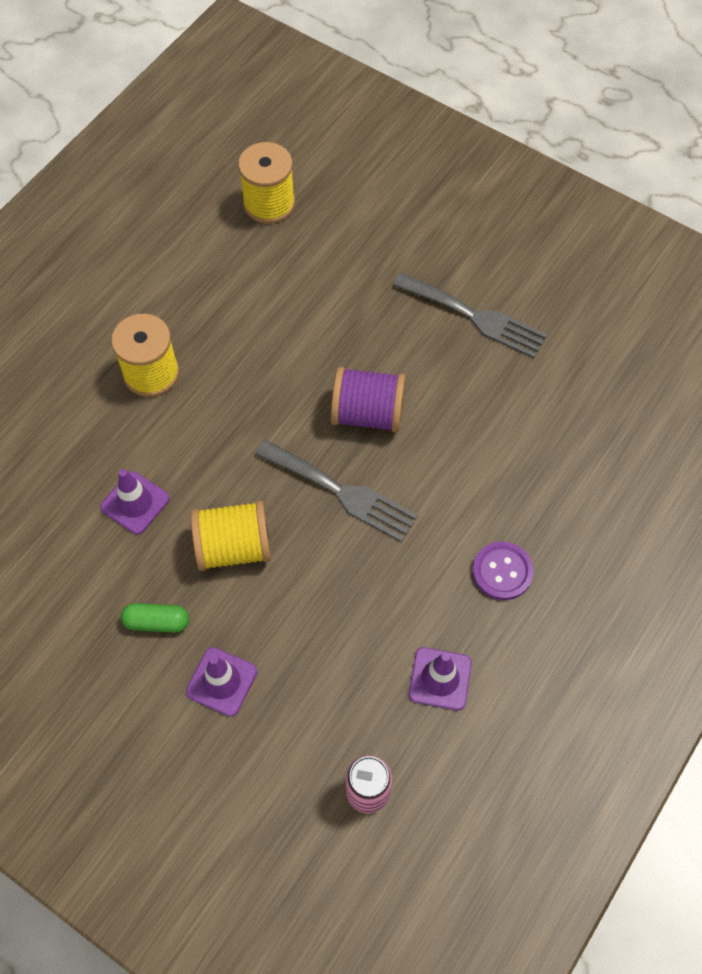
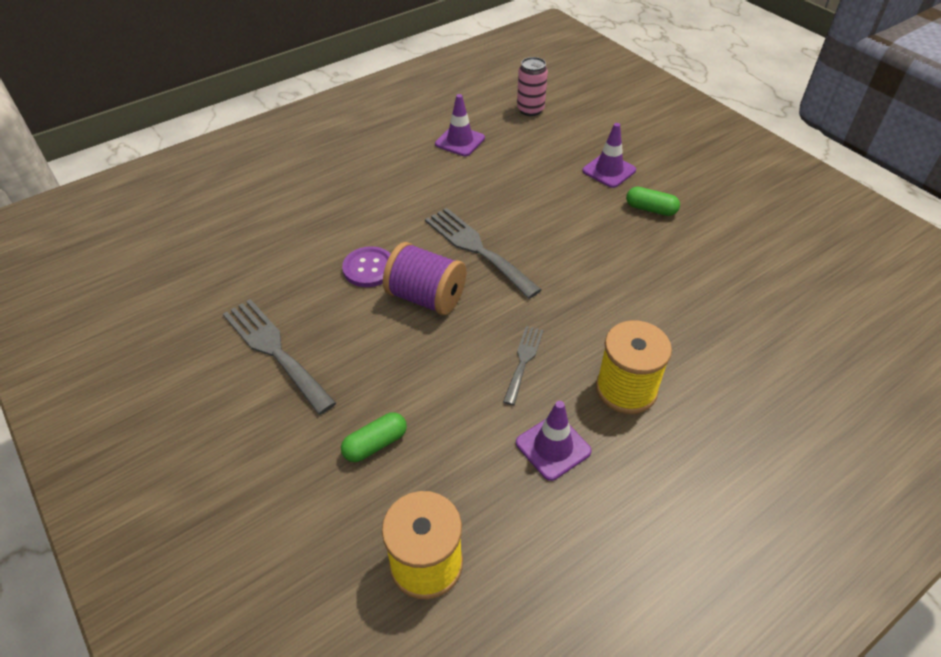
camera: 160 degrees left, 15 degrees down
purple traffic cone [100,469,170,534] -> purple traffic cone moved to [516,401,592,481]
yellow spool [191,500,271,571] -> none
purple button [473,542,534,600] -> purple button moved to [342,246,391,287]
none -> green capsule [341,412,407,462]
none -> grey fork [503,326,544,405]

